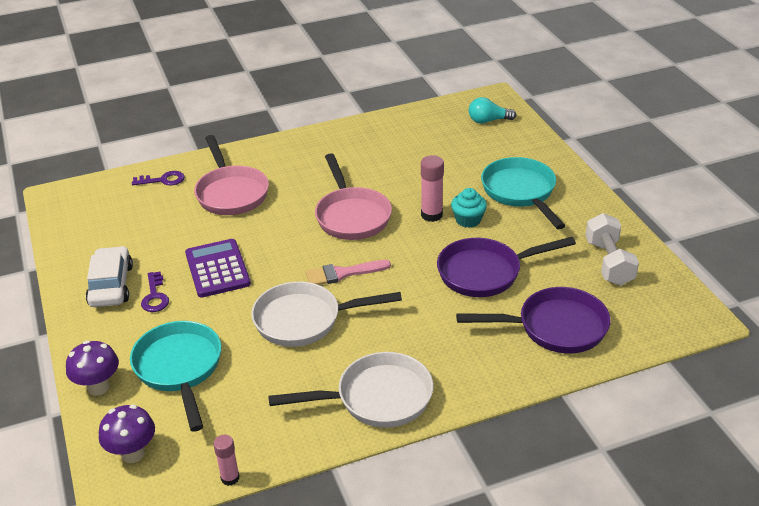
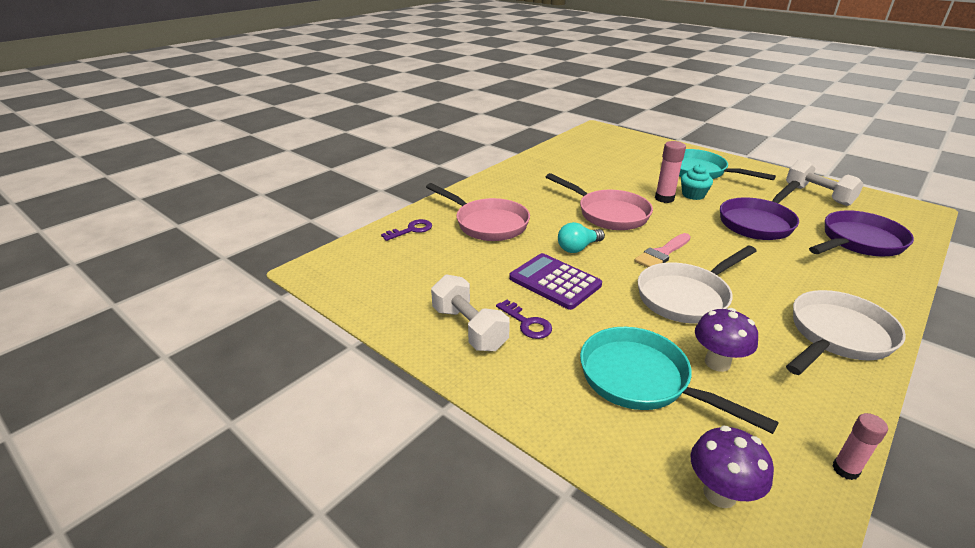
camera: 30 degrees left, 5 degrees down
purple mushroom [66,340,119,396] -> purple mushroom moved to [695,308,758,372]
white car [86,246,133,307] -> white dumbbell [431,274,510,351]
turquoise light bulb [469,97,517,124] -> turquoise light bulb moved to [558,222,605,253]

